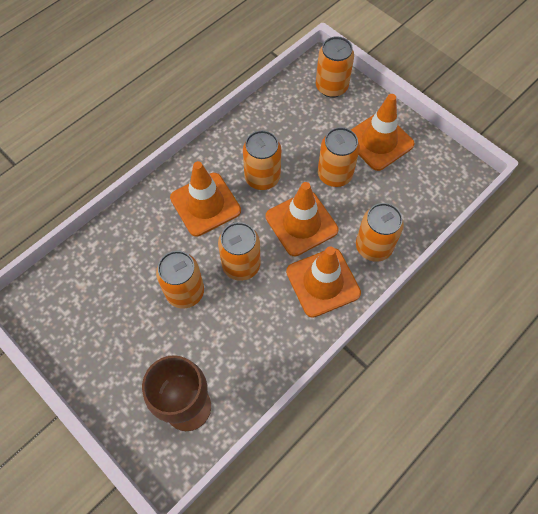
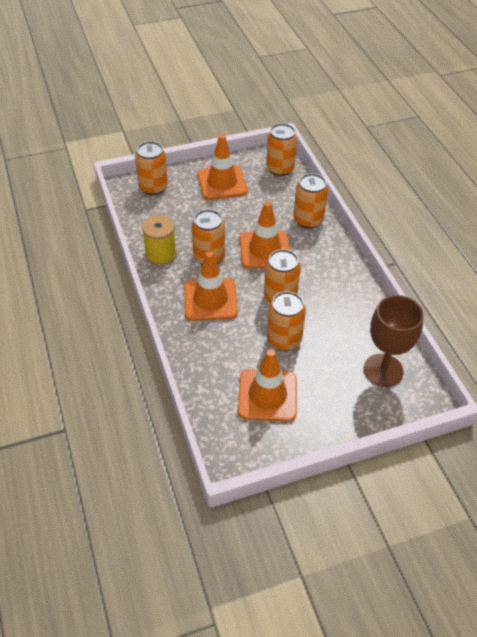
camera: 65 degrees left, 15 degrees down
orange traffic cone [286,246,361,318] -> orange traffic cone moved to [238,349,297,422]
orange can [318,127,360,187] -> orange can moved to [266,123,297,176]
none -> yellow spool [142,215,177,266]

